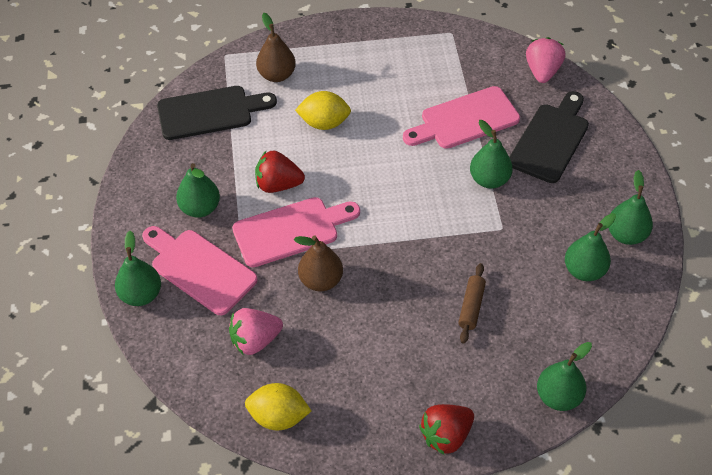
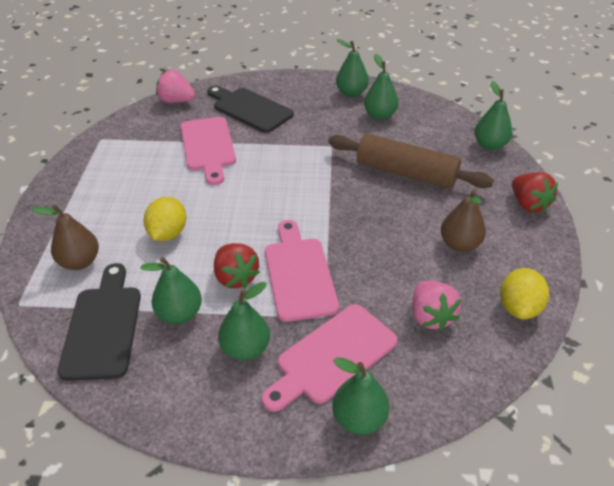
camera: 80 degrees left, 10 degrees down
red strawberry [255,151,305,193] -> red strawberry turned 45 degrees counterclockwise [214,243,260,288]
brown pear [294,235,343,291] -> brown pear moved to [441,189,486,252]
brown rolling pin [458,263,486,344] -> brown rolling pin [329,134,494,189], size x2.12
green pear [470,120,513,189] -> green pear moved to [141,257,202,324]

